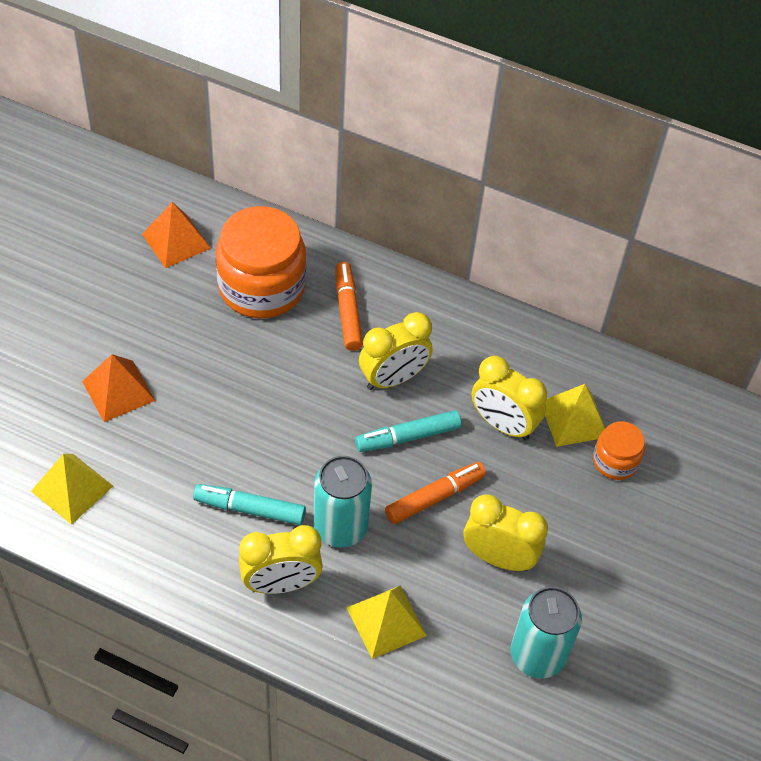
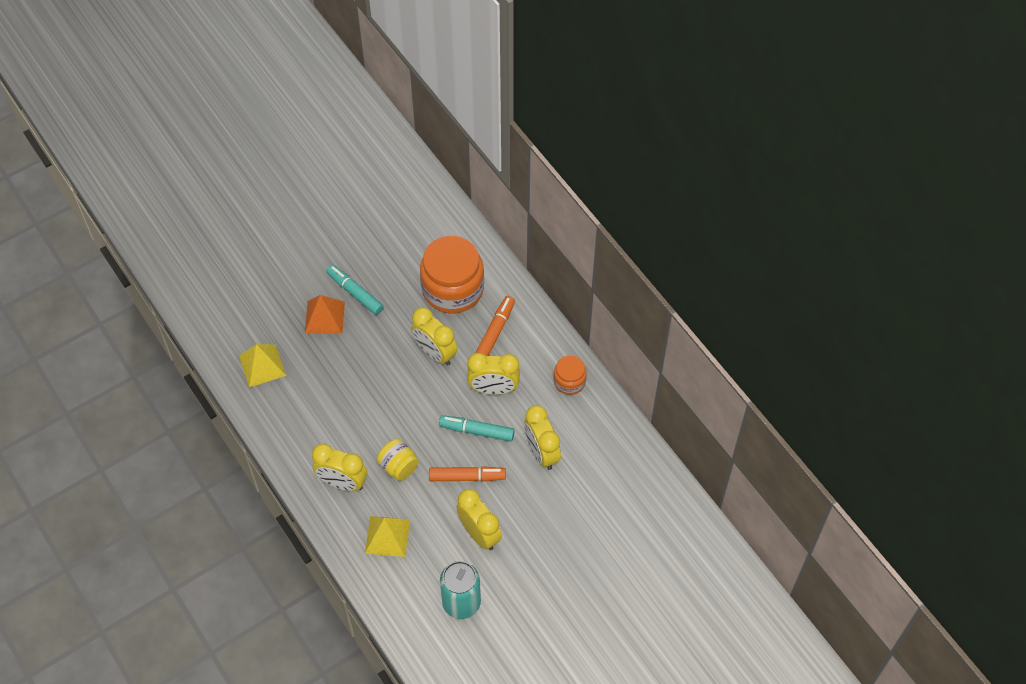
camera: 35 degrees right, 5 degrees up
orange pyramid [142,202,211,268] -> none
turquoise marker [193,484,306,525] -> turquoise marker moved to [326,265,384,315]
turquoise can [313,456,372,548] -> yellow jar [377,439,419,481]
yellow pyramid [545,384,605,447] -> none
orange jar [593,421,645,480] -> orange jar moved to [553,355,587,395]
none -> yellow clock [411,307,458,366]

